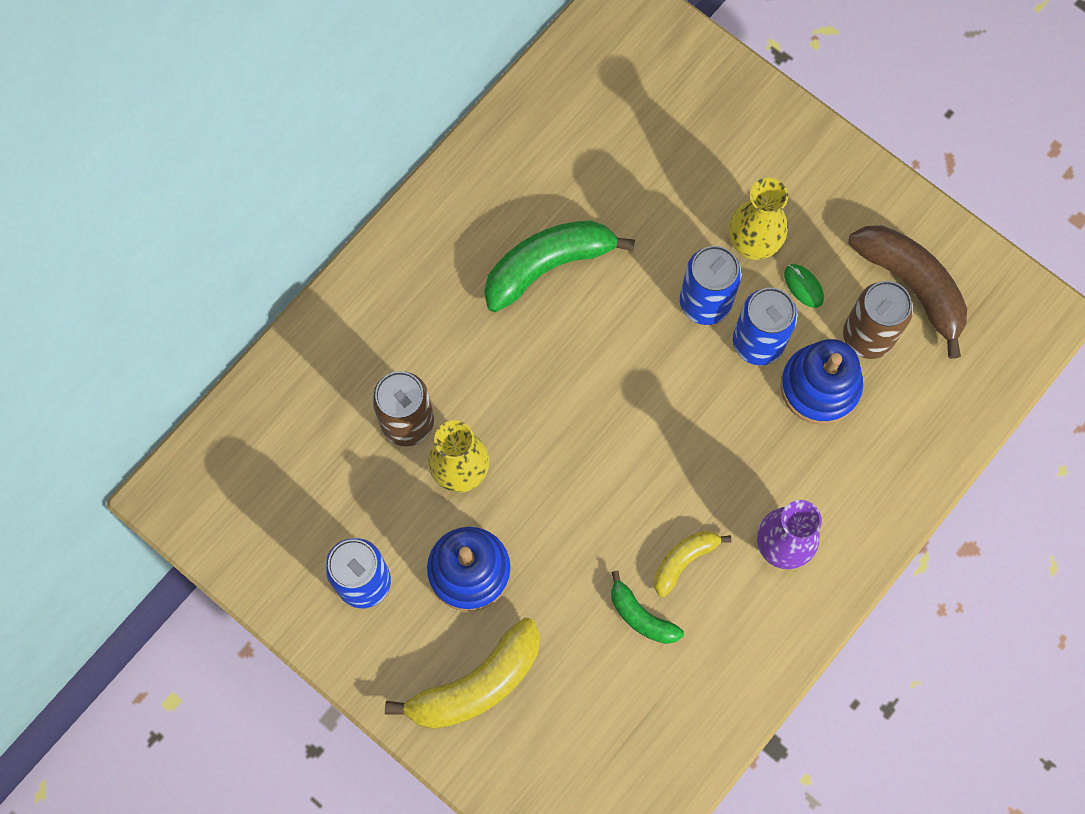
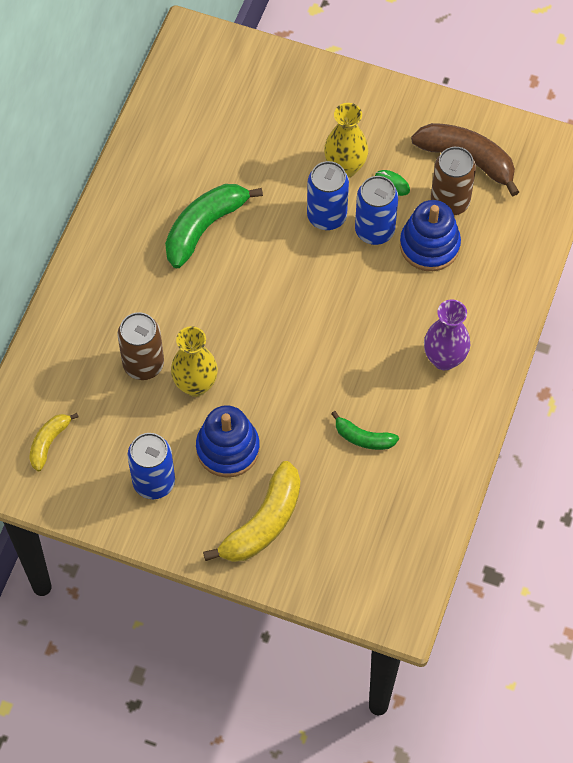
camera: 20 degrees left, 10 degrees down
yellow banana [654,531,731,597] -> yellow banana moved to [29,413,78,471]

